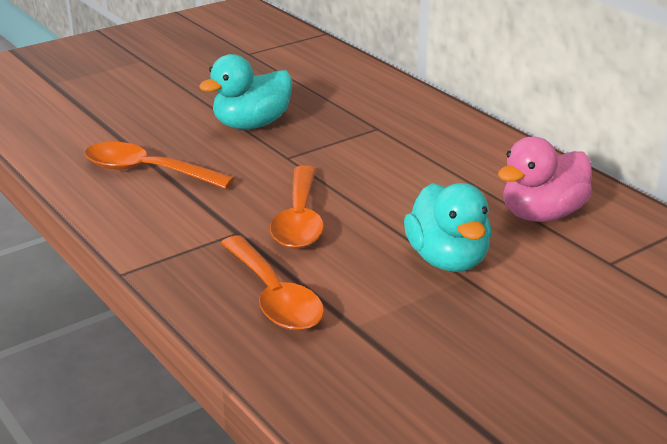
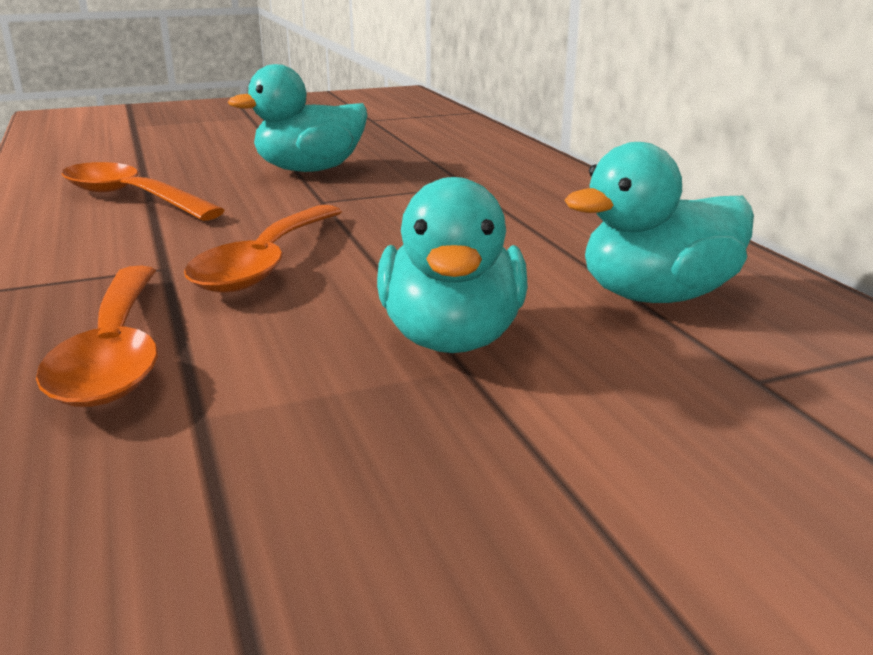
camera: 15 degrees right, 5 degrees down
pink duck [498,137,592,222] -> turquoise duck [564,142,754,303]

